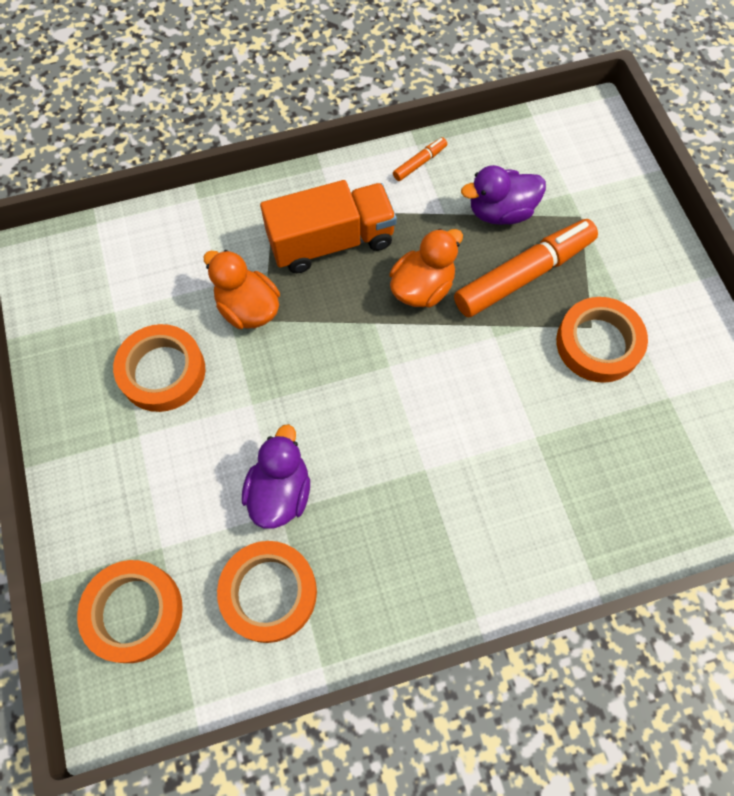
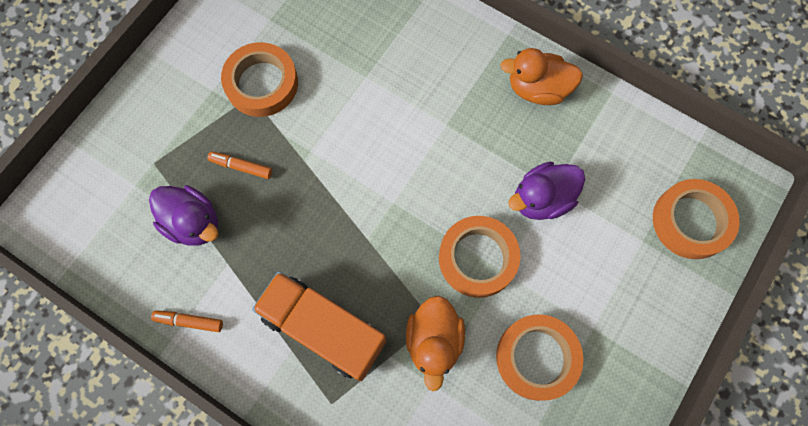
camera: 130 degrees left, 5 degrees up
orange tape [217,541,317,643] -> orange tape moved to [439,216,521,298]
orange duck [390,228,463,308] -> orange duck moved to [500,48,583,105]
orange marker [454,219,598,317] -> orange marker [207,152,272,179], size x0.44

